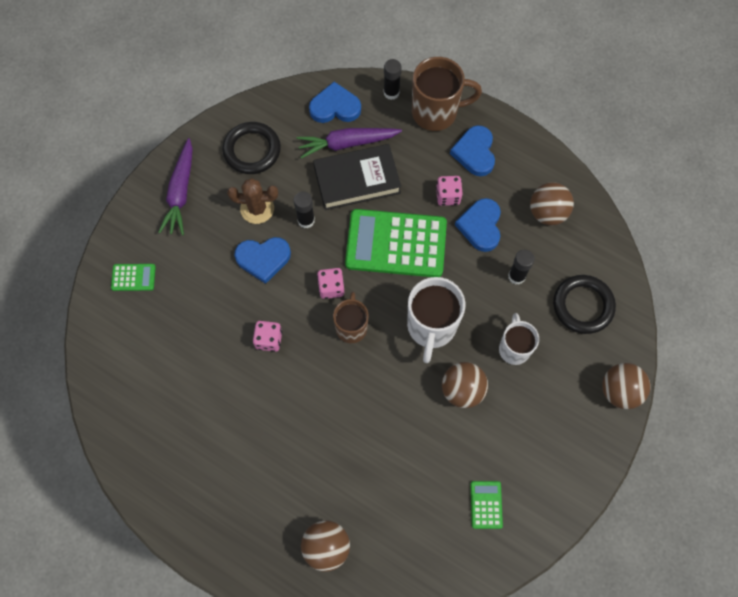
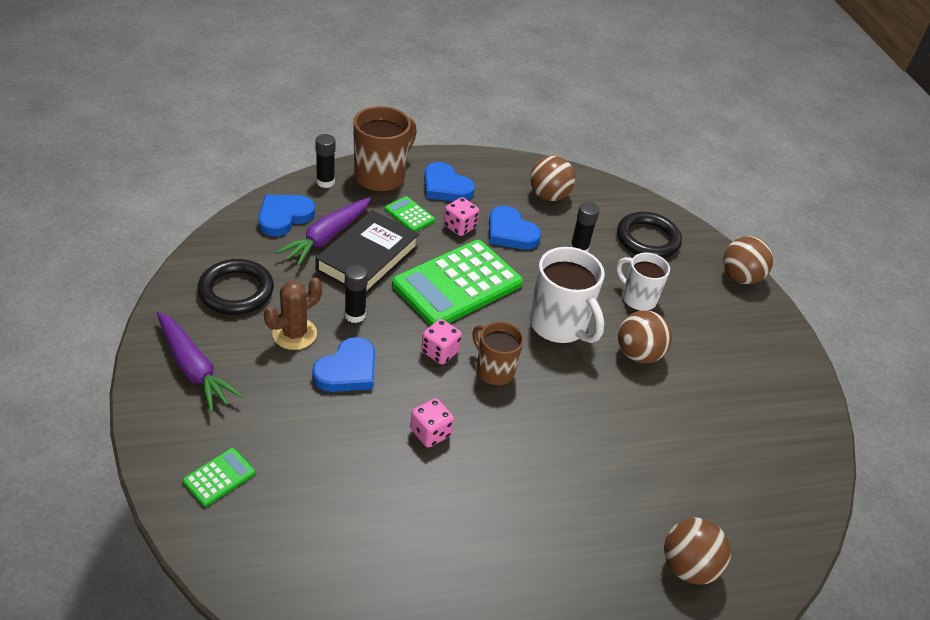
camera: 50 degrees left, 25 degrees down
green calculator [470,481,503,529] -> green calculator moved to [385,196,435,232]

